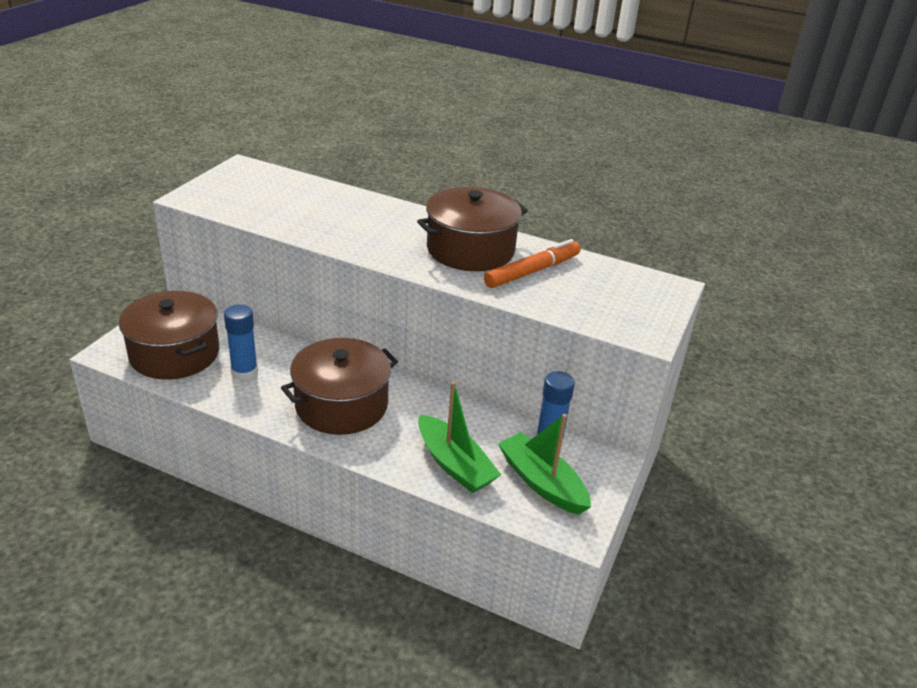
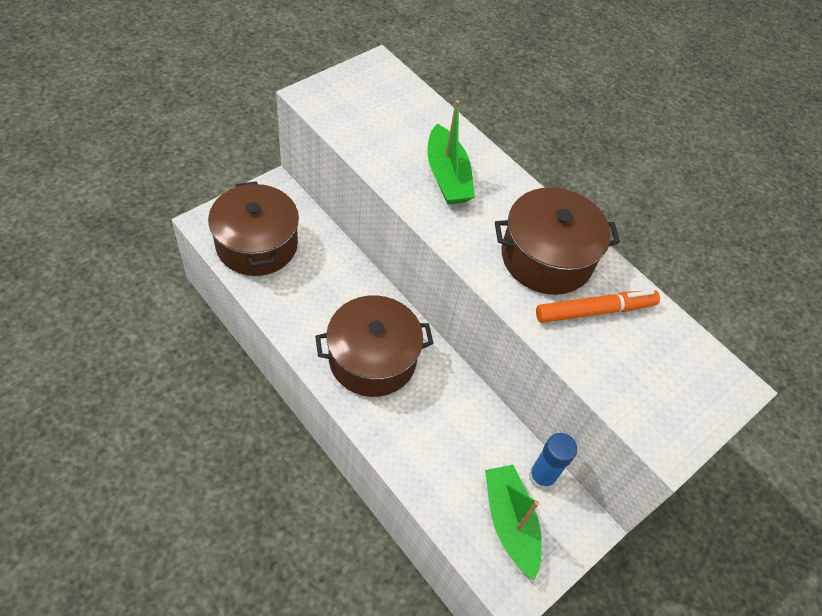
camera: 20 degrees right, 20 degrees up
blue glue stick [224,304,258,381] -> none
green boat [418,381,501,493] -> green boat moved to [427,100,475,204]

